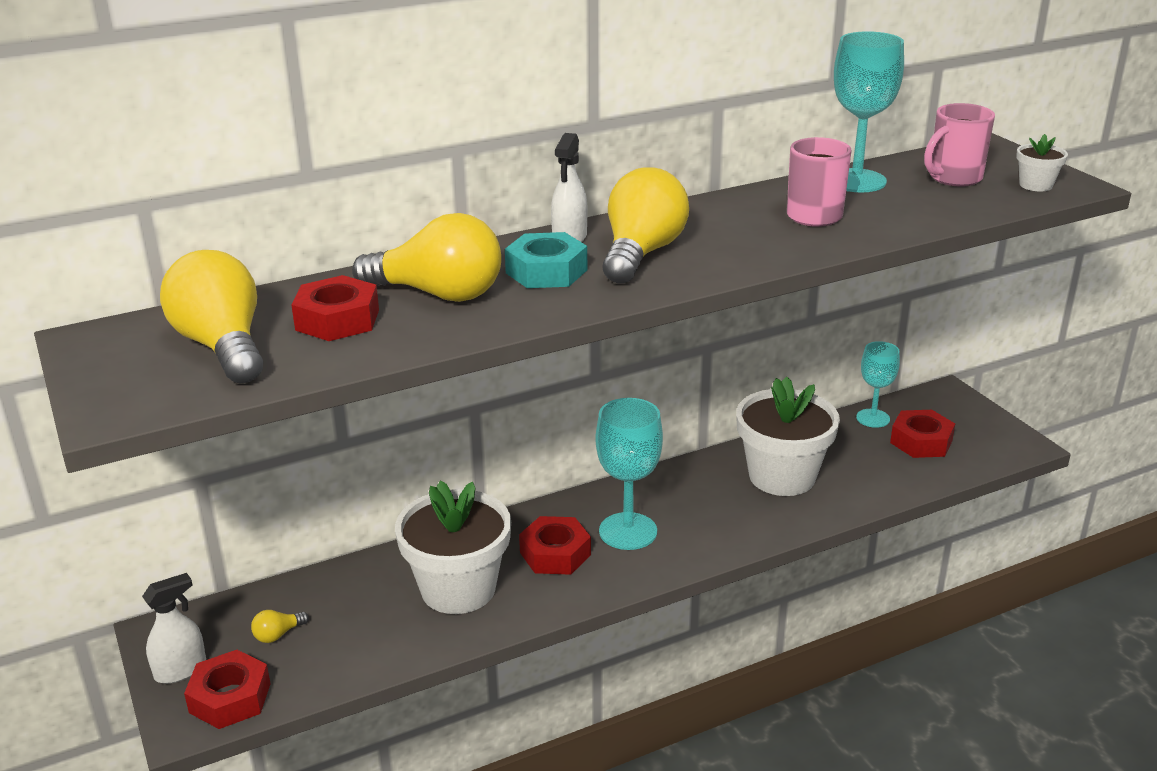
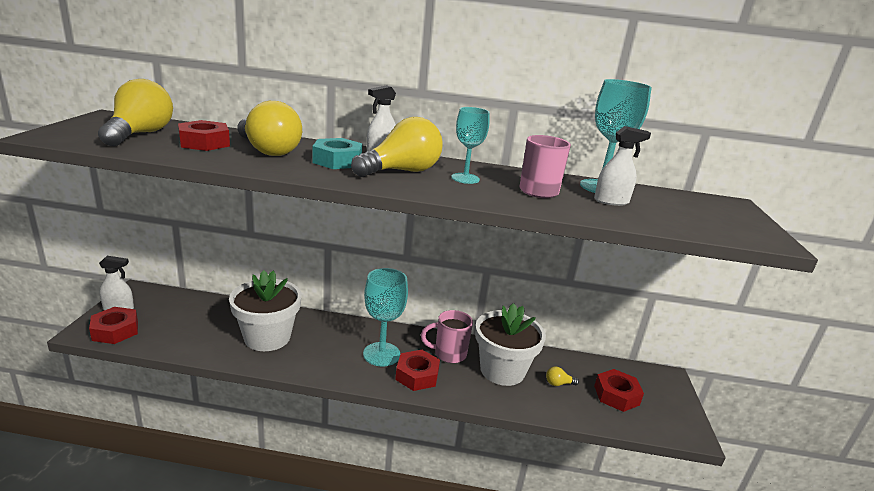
camera: 30 degrees right, 5 degrees down
yellow light bulb [251,610,309,643] -> yellow light bulb moved to [546,366,579,386]
red nut [519,516,591,575] -> red nut moved to [395,350,440,391]
turquoise goblet [856,341,900,428] -> turquoise goblet moved to [451,107,490,184]
pink mug [924,103,995,187] -> pink mug moved to [421,310,473,363]
white flower pot [1016,134,1068,191] -> none
none -> white spray bottle [594,126,651,206]

